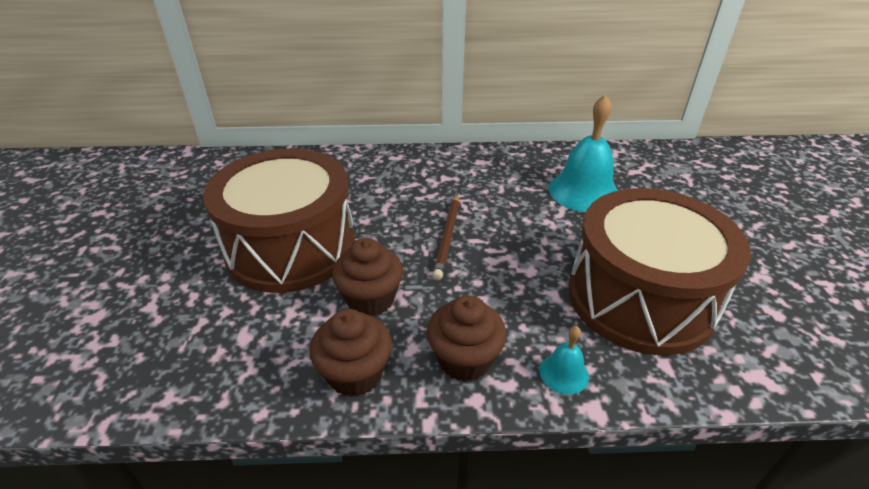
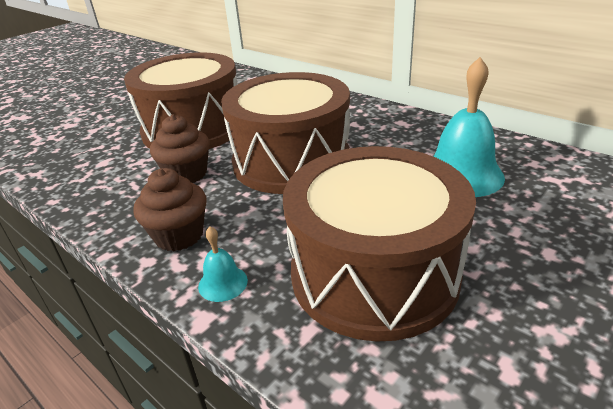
camera: 45 degrees right, 5 degrees down
brown cupcake [310,309,392,397] -> none
brown pencil [433,194,459,280] -> brown drum [221,72,350,194]

